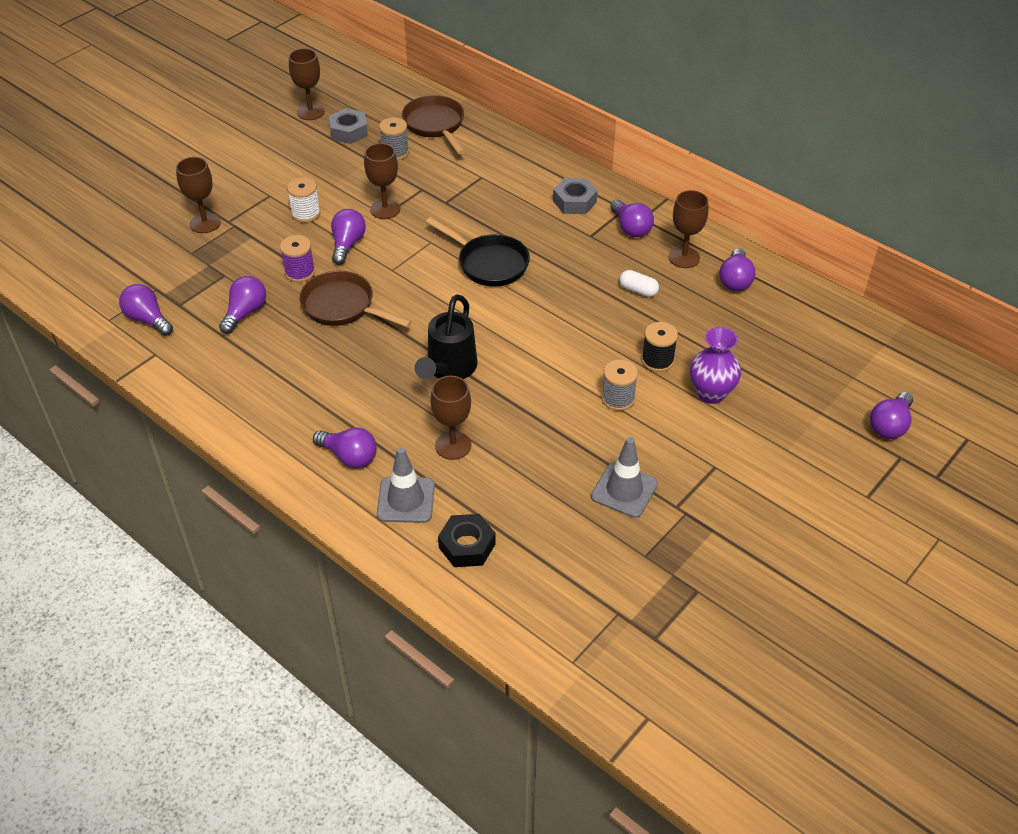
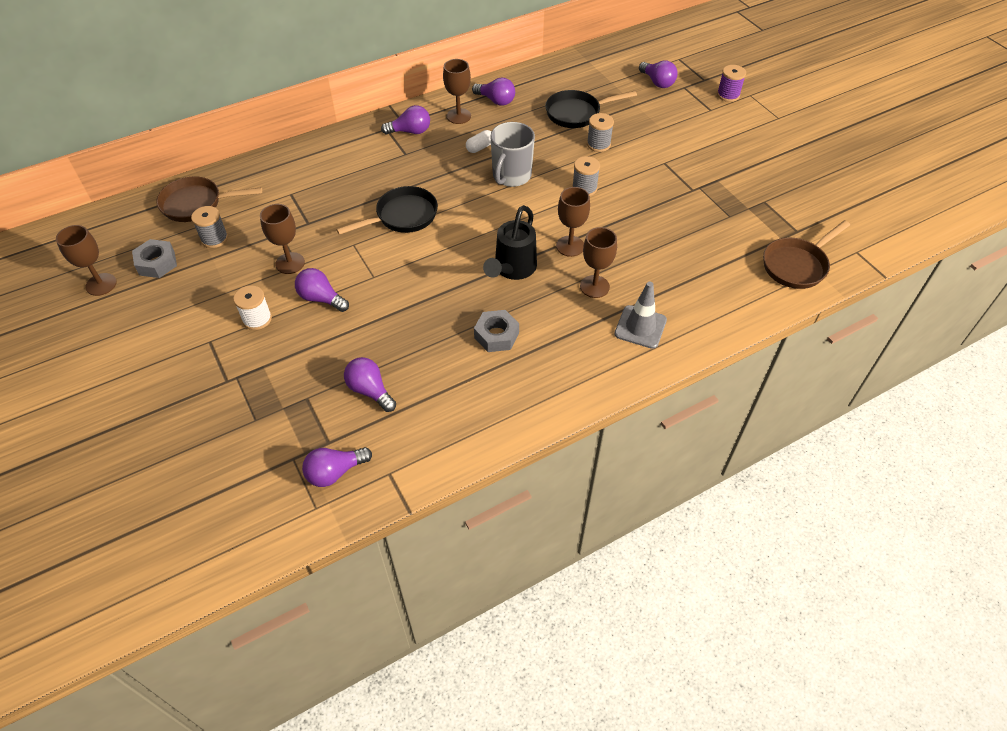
camera: 70 degrees left, 5 degrees up
brown goblet [176,157,221,233] -> brown goblet moved to [556,187,590,257]
purple spool [280,235,315,282] -> purple spool moved to [717,65,746,102]
brown pan [299,271,412,328] -> brown pan moved to [763,220,850,289]
purple light bulb [313,428,377,468] -> none
black watering can [415,294,477,380] -> black watering can turned 75 degrees clockwise [483,205,537,280]
black nut [438,514,496,567] -> none
grey nut [553,178,598,214] -> grey nut moved to [474,310,519,352]
grey traffic cone [591,437,658,518] -> none
black spool [642,322,678,372] -> none
purple vase [690,327,741,404] -> grey spool [587,113,614,152]
none -> grey mug [490,122,535,187]
none -> black pan [545,90,637,128]

